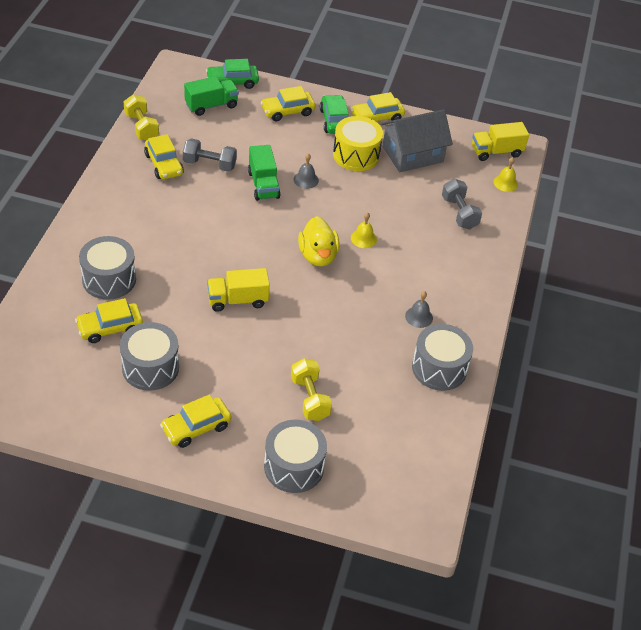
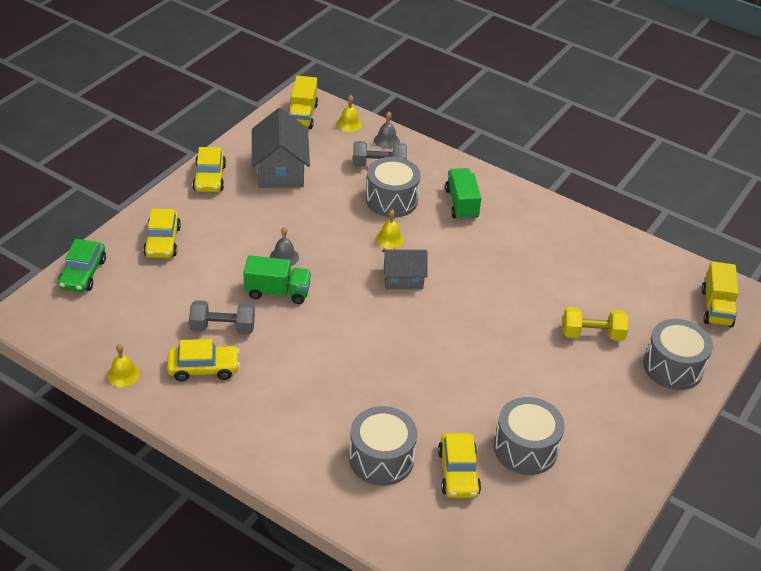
camera: 70 degrees left, 5 degrees down
yellow dumbbell [124,94,159,140] -> yellow bell [107,344,140,387]
yellow car [160,394,232,448] -> none
grey dumbbell [183,138,237,172] -> grey dumbbell turned 60 degrees clockwise [189,300,255,334]
green truck [184,76,239,116] -> green truck moved to [445,168,481,220]
yellow truck [207,268,270,312] -> yellow truck moved to [702,261,739,328]
yellow duck [298,216,340,266] -> grey house [382,250,428,289]
green car [320,95,349,134] -> none
yellow drum [333,116,383,171] -> none
grey bell [405,291,433,328] -> grey bell moved to [374,112,400,149]
grey drum [412,324,473,391] -> grey drum moved to [366,157,421,217]

